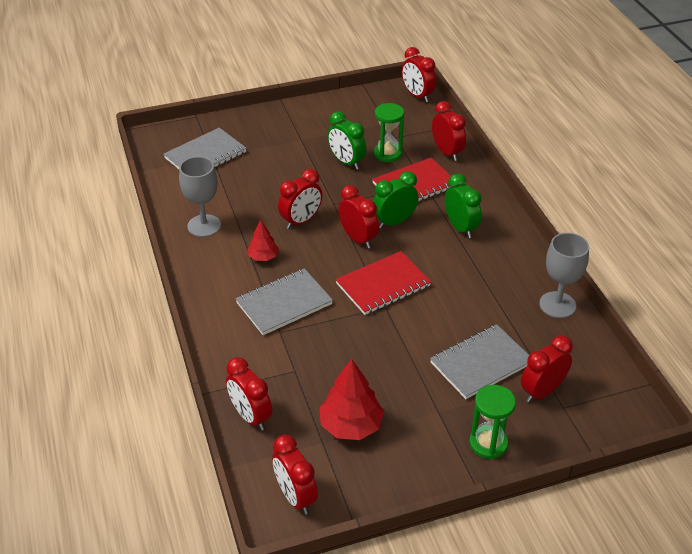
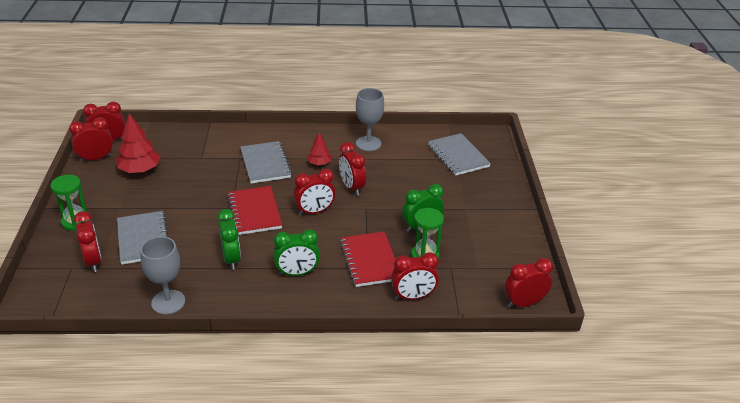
camera: 105 degrees right, 5 degrees down
red clock [226,357,272,430] -> red clock moved to [69,117,113,162]
green clock [373,171,419,229] -> green clock moved to [217,209,241,270]

